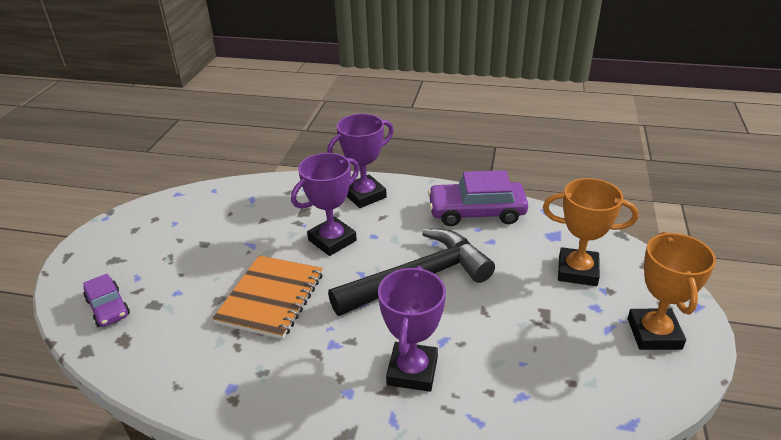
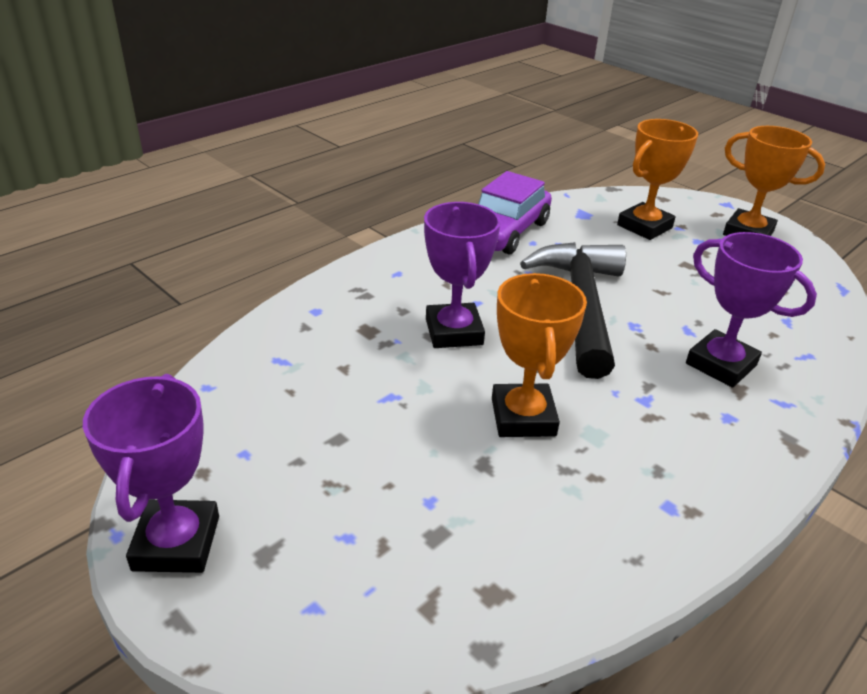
camera: 60 degrees left, 0 degrees up
purple car [83,273,130,327] -> none
orange notebook [212,255,323,339] -> orange trophy [492,273,587,437]
purple trophy [327,114,394,208] -> purple trophy moved to [83,374,219,573]

